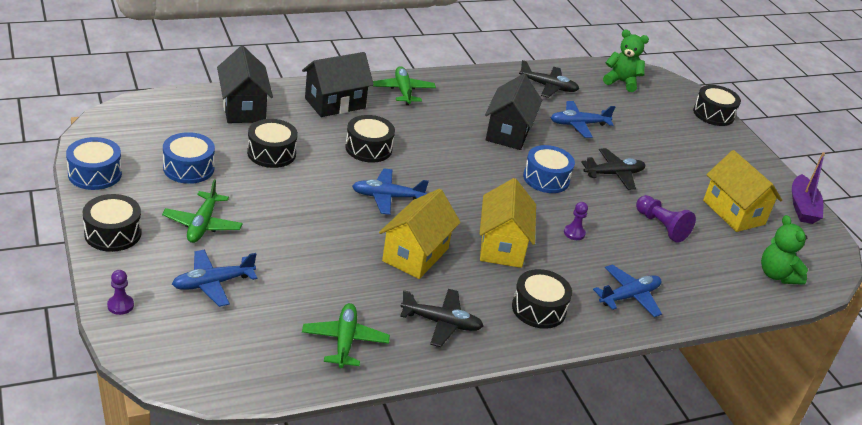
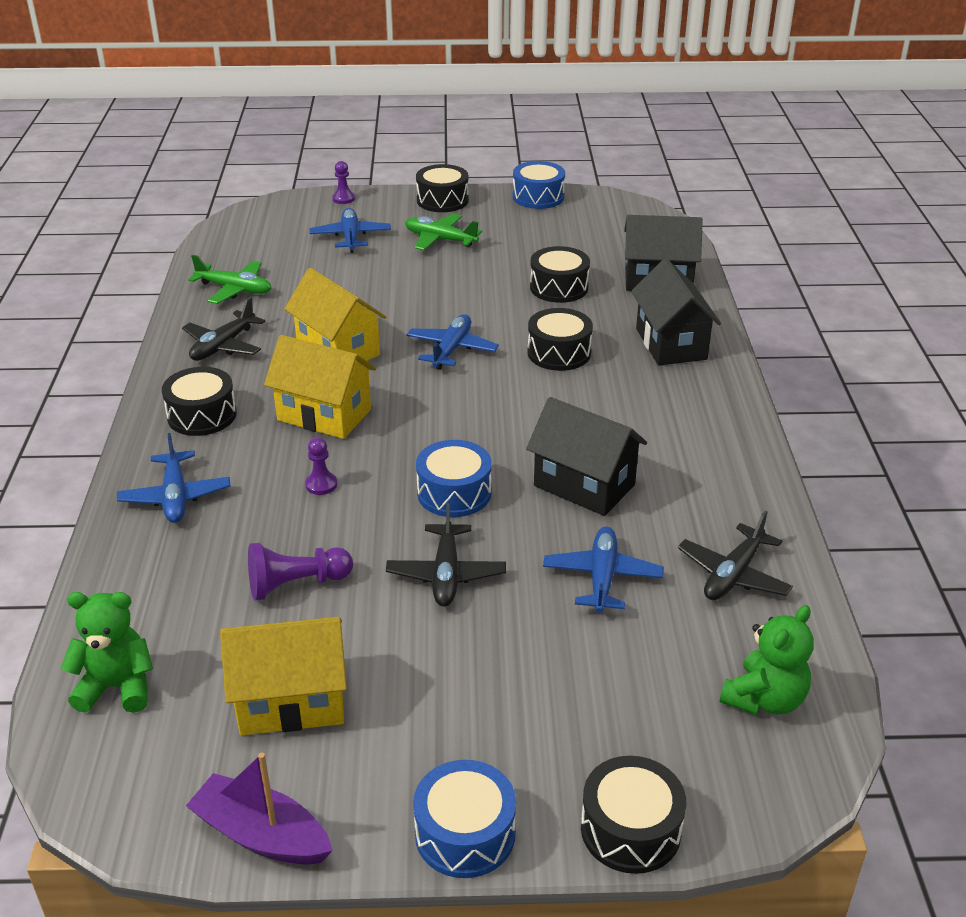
camera: 115 degrees right, 0 degrees up
blue drum [163,132,215,184] -> blue drum moved to [413,760,516,878]
green plane [373,66,436,105] -> none

